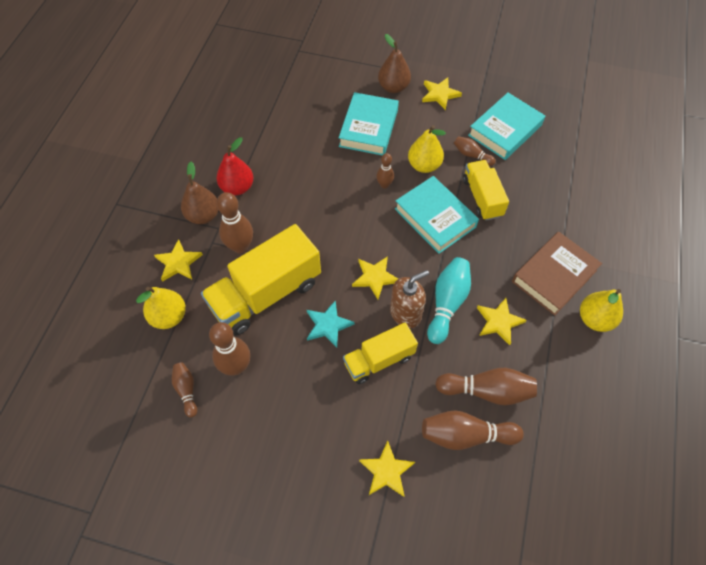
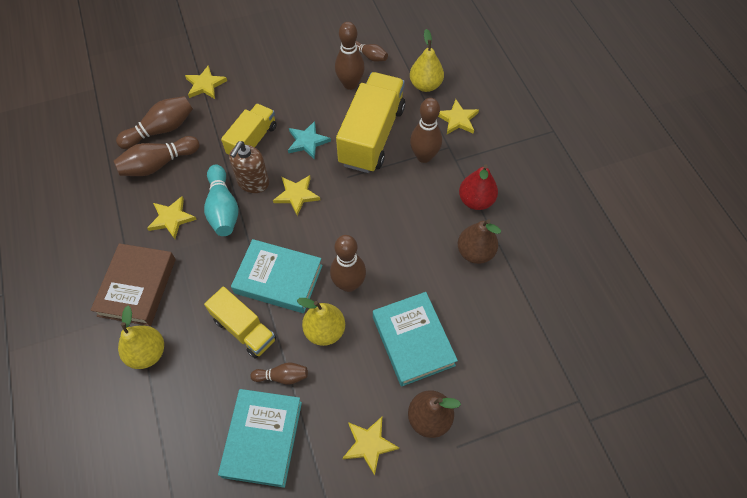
camera: 145 degrees right, 0 degrees up
brown pear [181,162,218,224] -> brown pear moved to [458,219,501,264]
brown bowling pin [376,153,394,189] -> brown bowling pin [330,235,366,292], size x1.74
yellow pear [580,289,623,332] -> yellow pear moved to [118,306,164,369]

